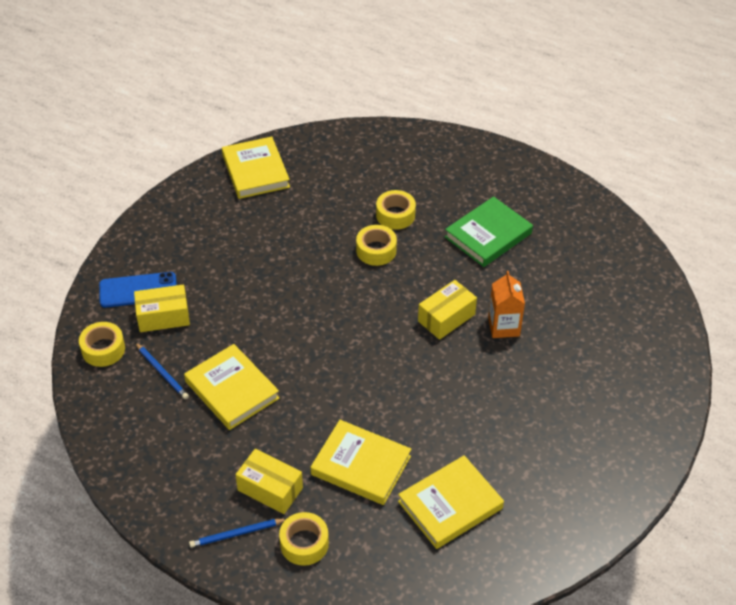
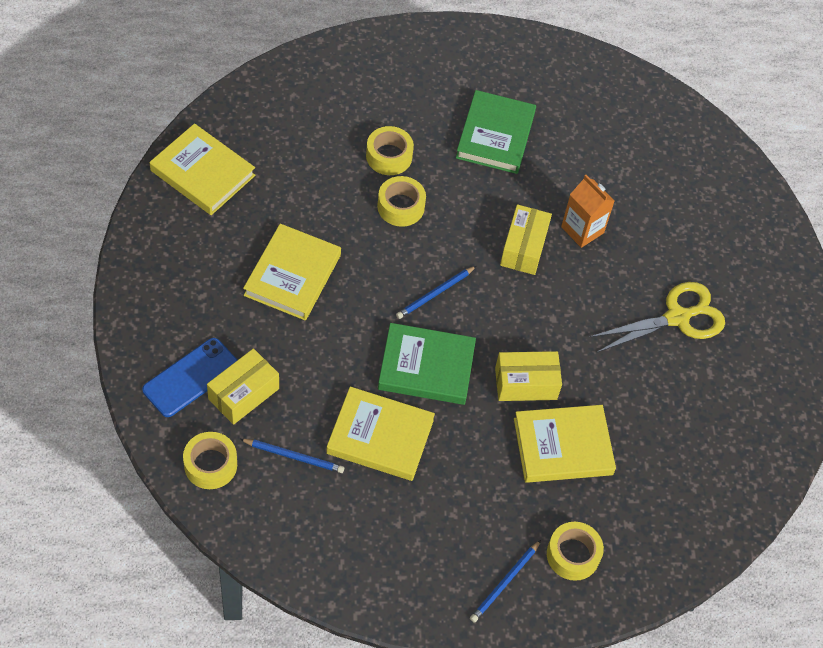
camera: 40 degrees left, 10 degrees up
yellow box [235,449,303,514] -> yellow box moved to [495,351,562,401]
yellow book [398,455,504,549] -> yellow book moved to [243,224,341,320]
none -> green book [378,323,476,405]
none -> blue pencil [396,266,476,319]
none -> yellow scissors [589,282,725,353]

